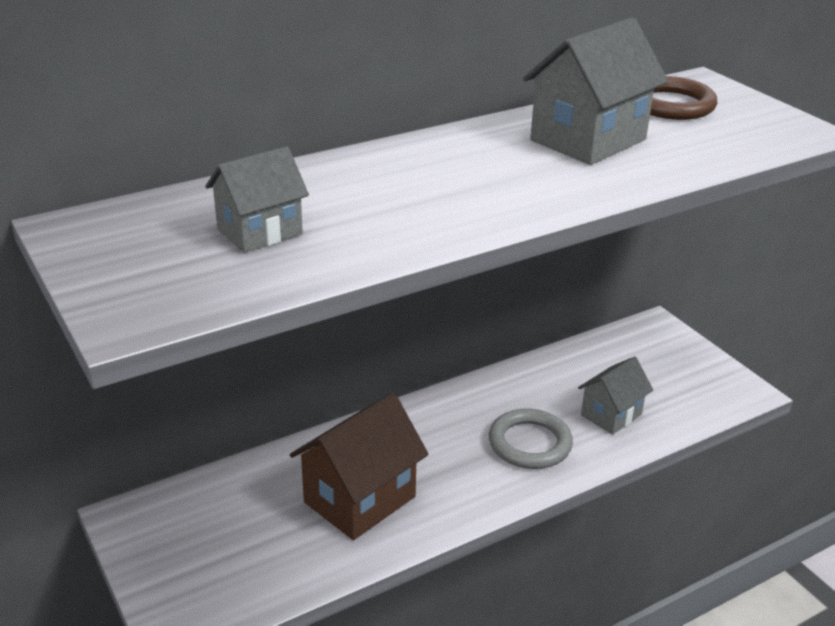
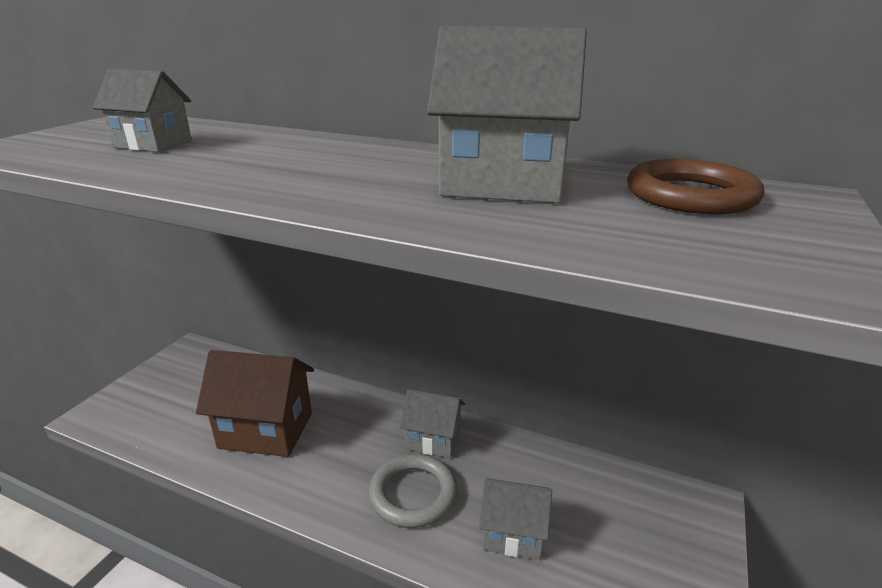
camera: 55 degrees right, 5 degrees down
none -> grey house [400,389,465,458]

